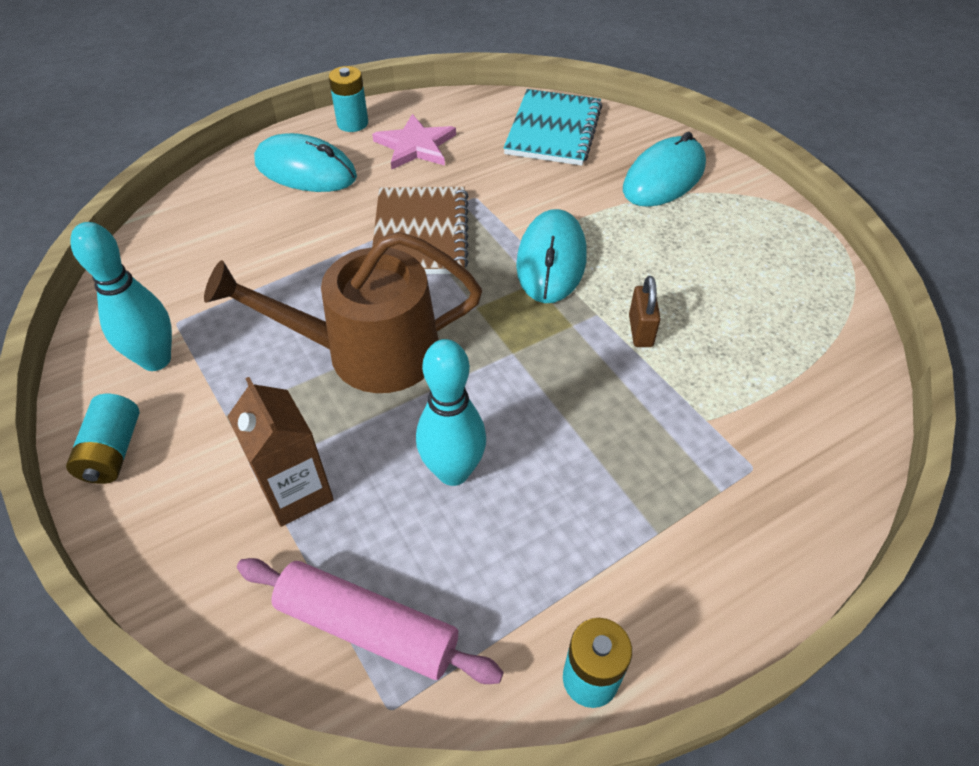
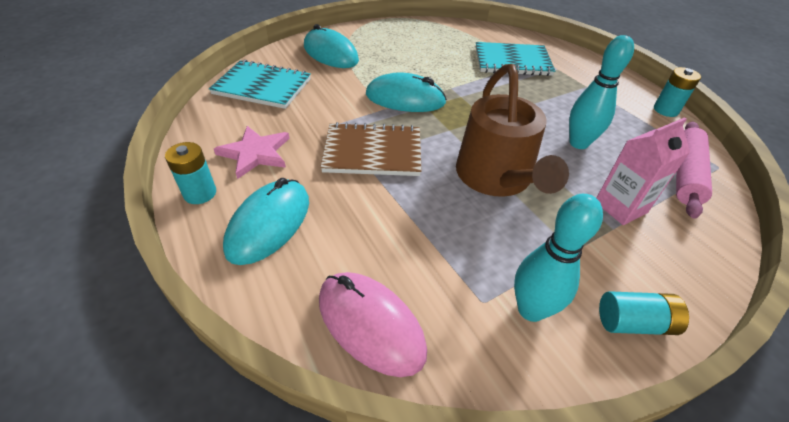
camera: 90 degrees left, 5 degrees down
brown carton [227,377,334,527] -> pink carton [596,117,690,225]
brown padlock [629,276,661,347] -> none
none -> pink mouse [319,272,427,377]
none -> turquoise notebook [476,42,555,76]

